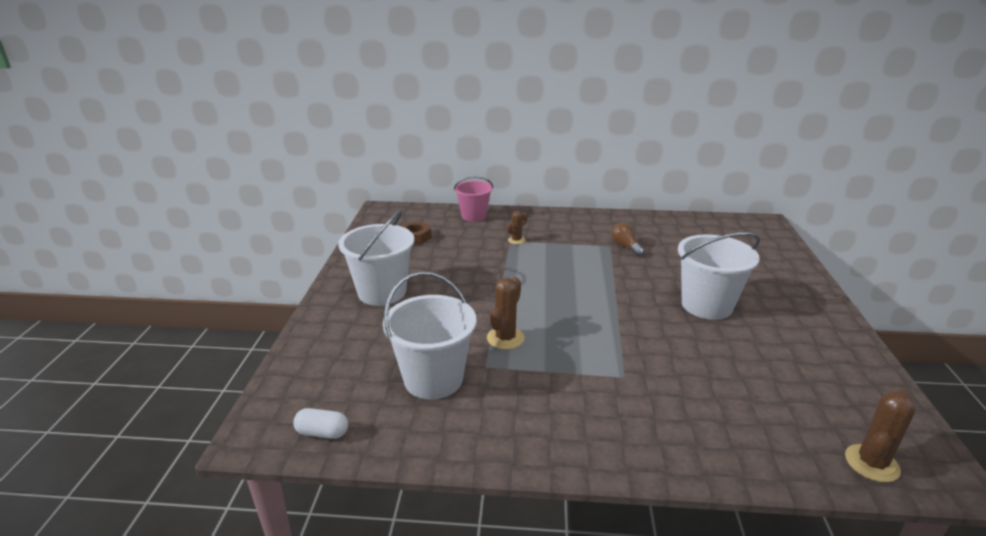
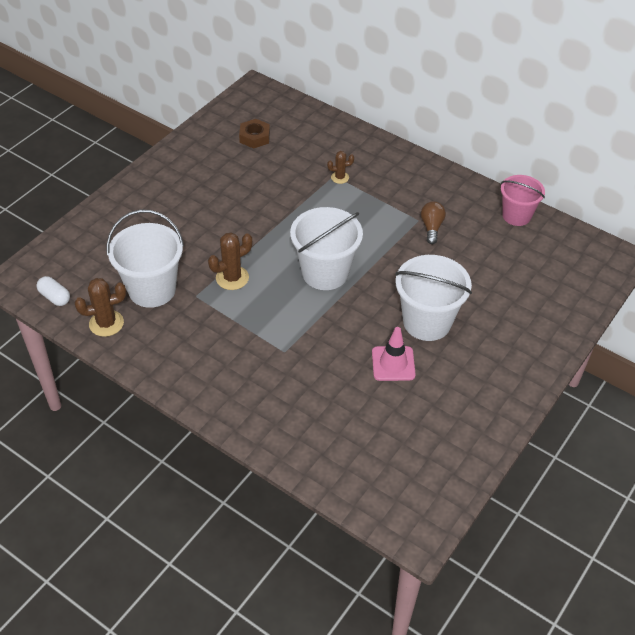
camera: 30 degrees right, 20 degrees up
white bucket [338,210,414,306] -> white bucket moved to [290,207,363,290]
pink bucket [454,177,493,222] -> pink bucket moved to [501,175,545,226]
brown cactus [845,390,915,482] -> brown cactus moved to [74,278,126,337]
none -> pink traffic cone [372,327,416,381]

